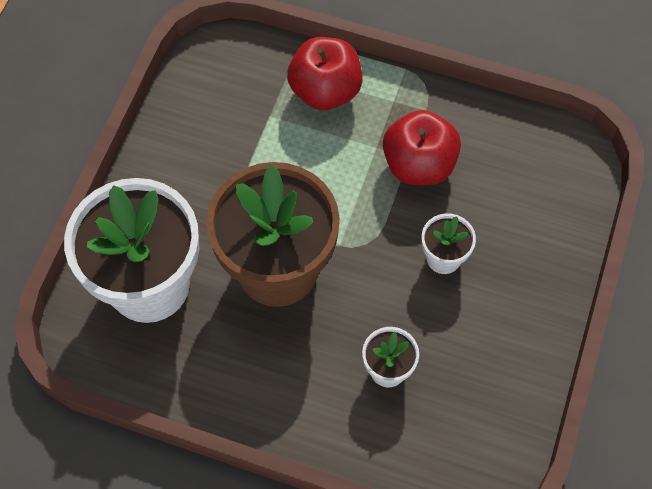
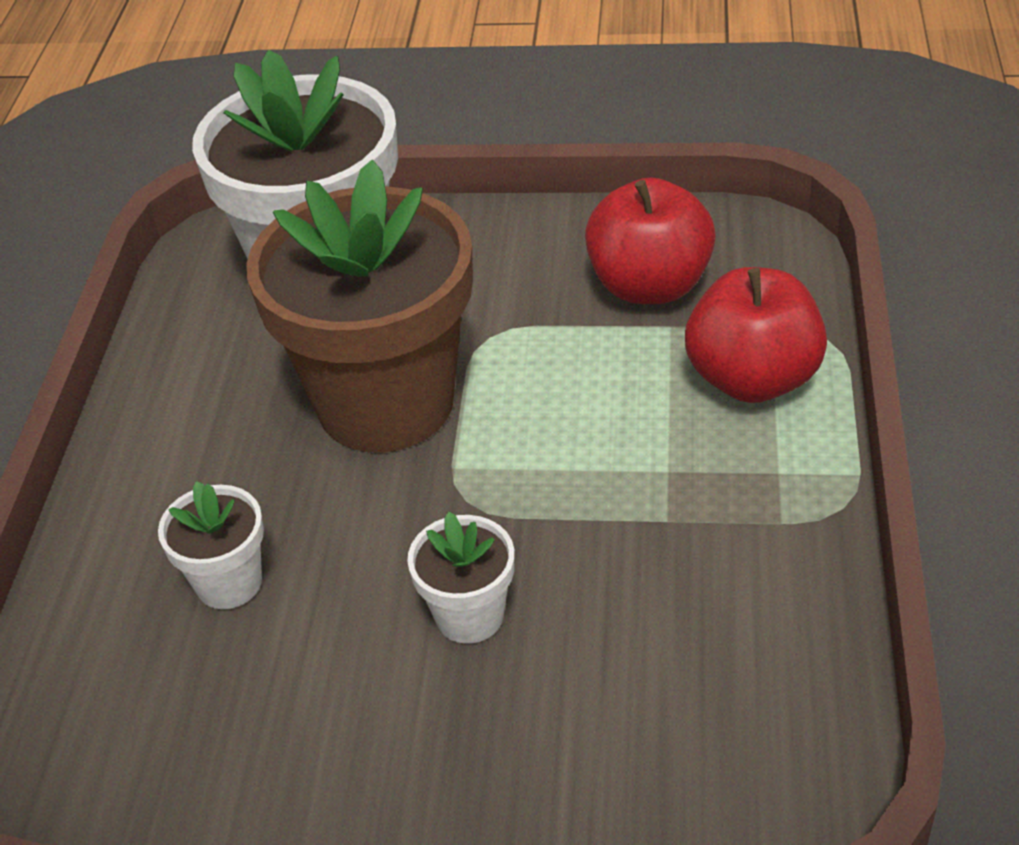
camera: 80 degrees right, 20 degrees down
red apple [383,110,461,185] -> red apple moved to [585,178,716,304]

